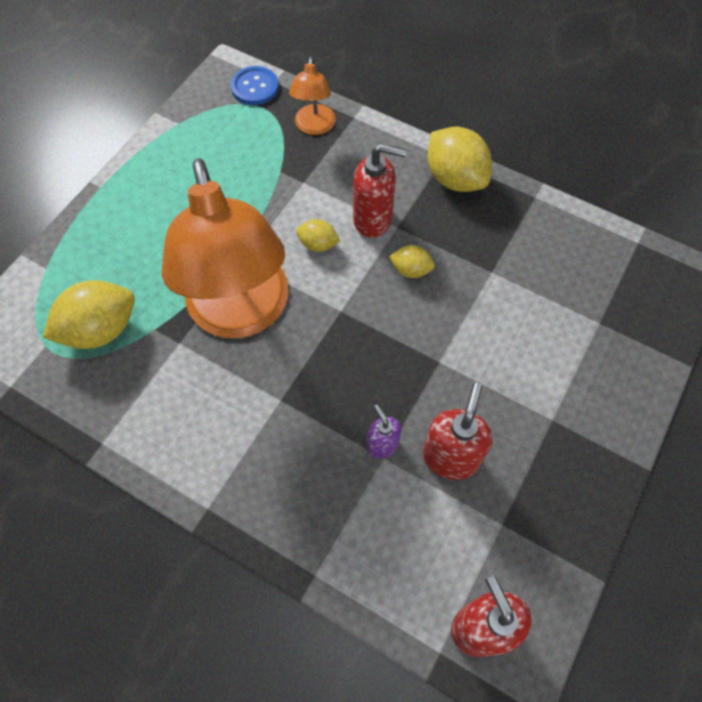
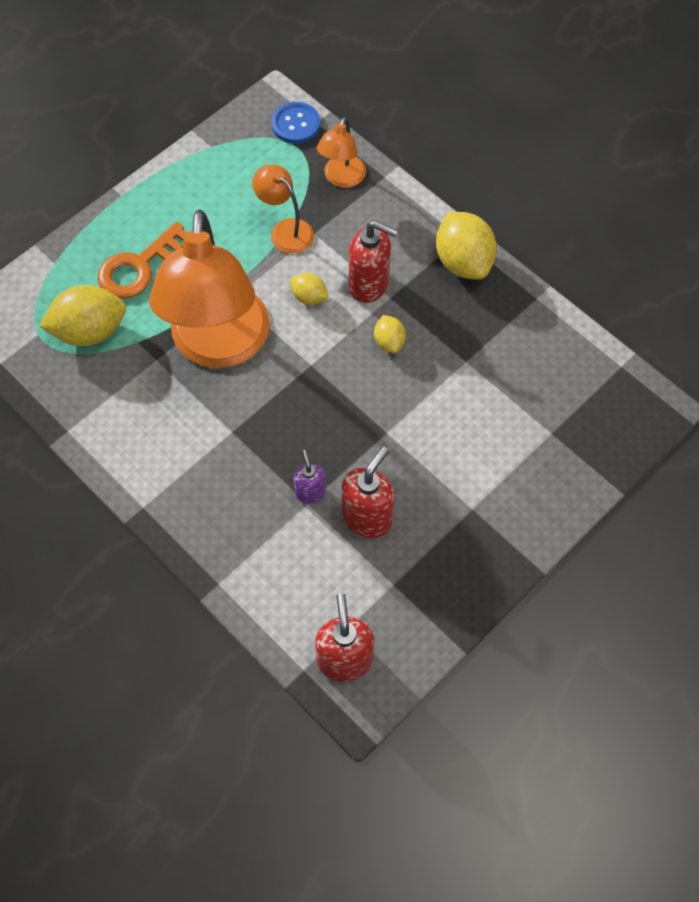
camera: 15 degrees right, 0 degrees up
yellow lemon [389,245,435,278] -> yellow lemon turned 45 degrees clockwise [374,315,406,354]
none -> orange key [98,222,187,299]
none -> orange lamp [252,165,314,254]

